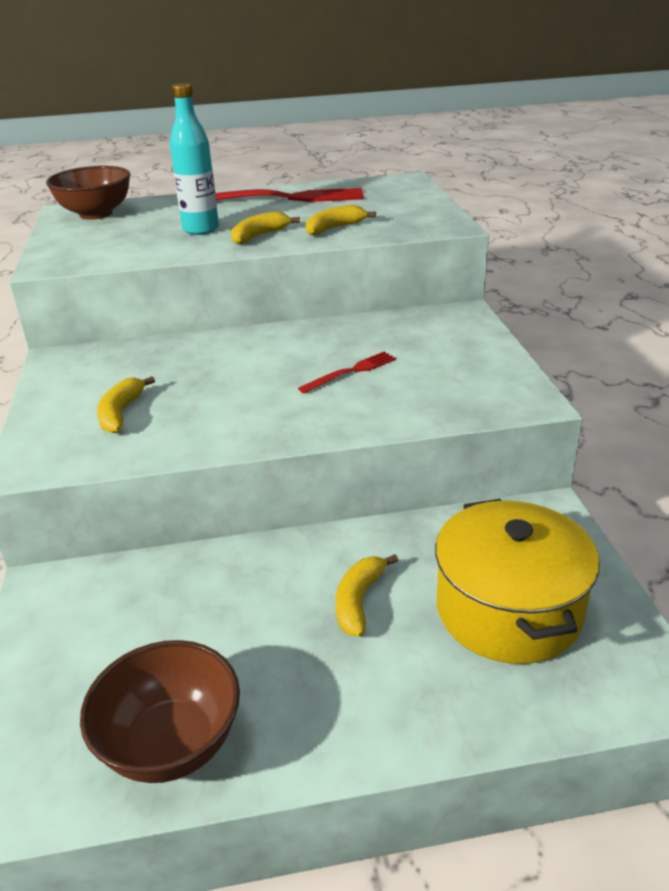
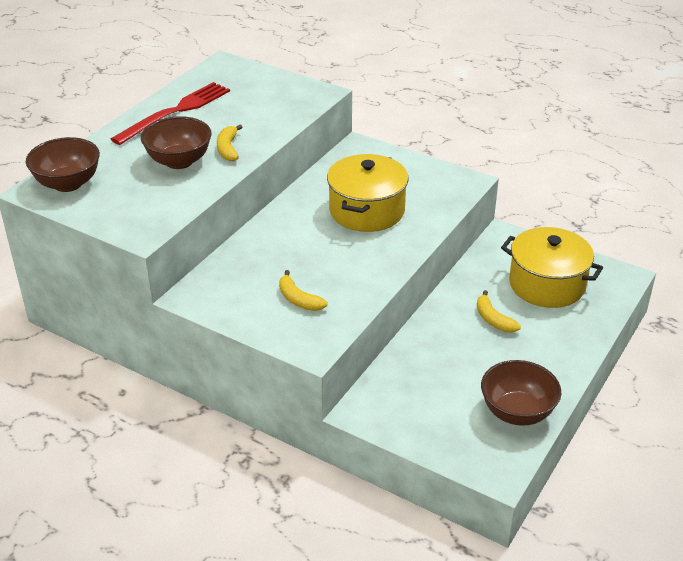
camera: 50 degrees left, 5 degrees up
turquoise bottle [170,83,219,235] -> brown bowl [141,116,212,169]
red fork [298,352,396,393] -> yellow pot [327,154,408,232]
yellow banana [306,205,376,236] -> none

